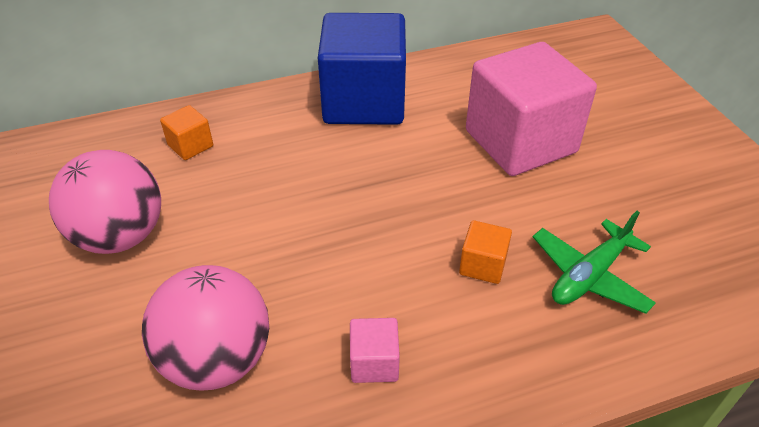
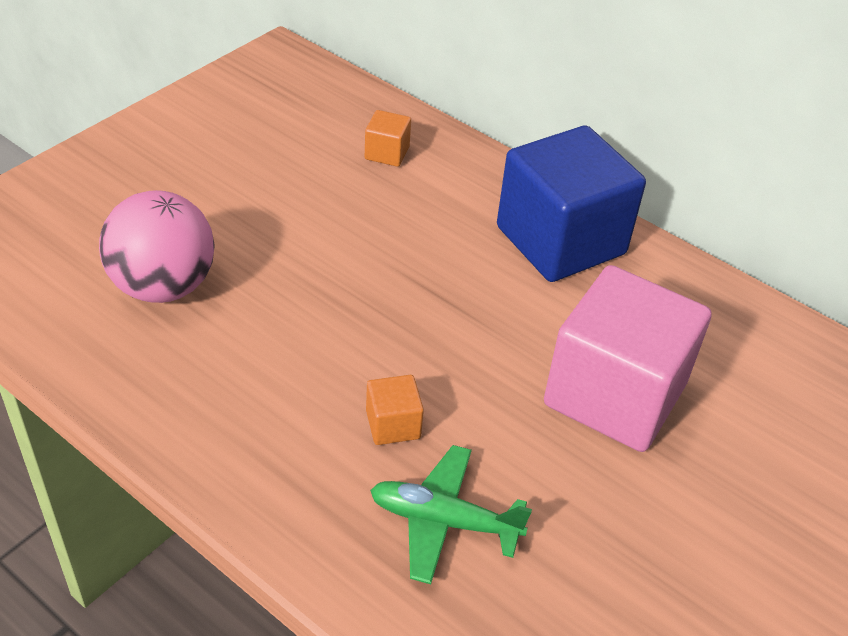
camera: 55 degrees right, 0 degrees up
pink ball [49,150,161,254] -> none
pink cube [350,318,400,383] -> none

